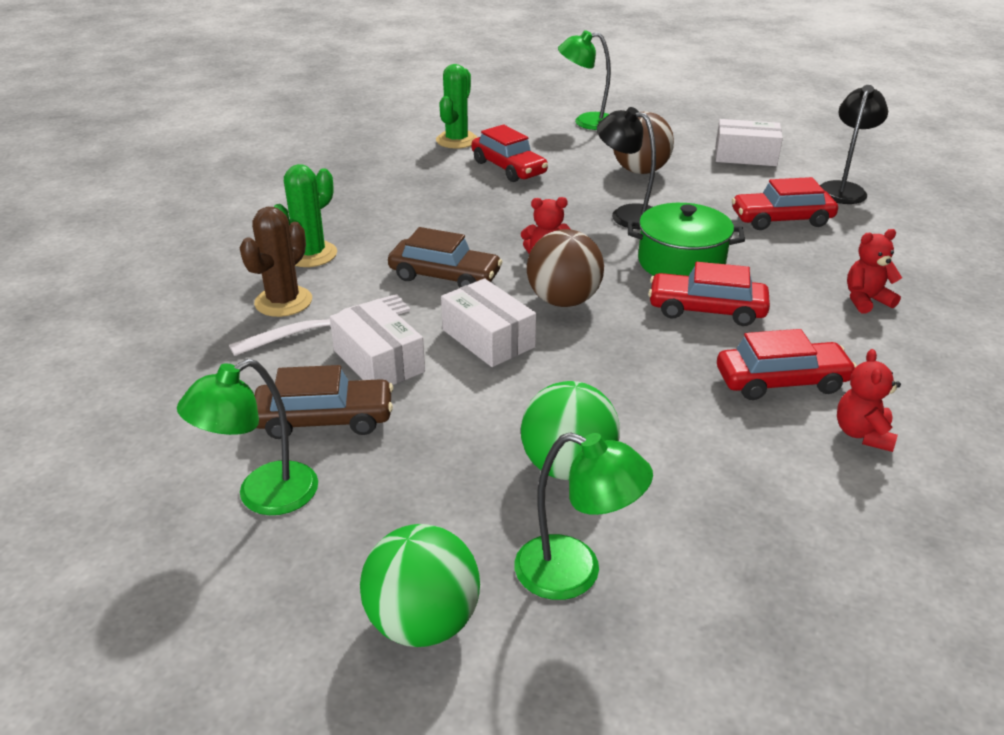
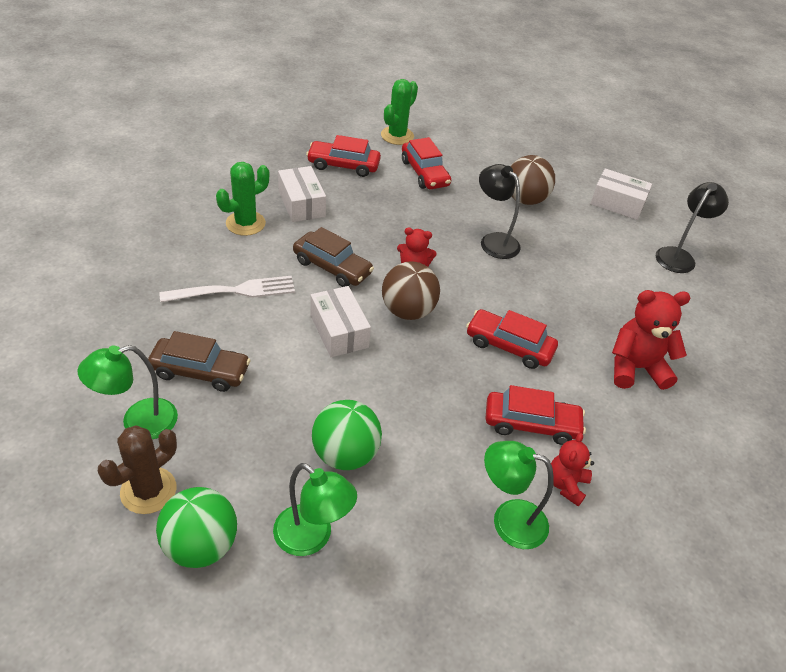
camera: 10 degrees right, 10 degrees up
brown cactus [240,207,312,317] -> brown cactus moved to [98,425,177,514]
white box [330,299,425,385] -> white box moved to [278,166,326,222]
green lamp [558,30,611,130] -> green lamp moved to [484,441,554,549]
green pot [628,203,745,276] -> none
red car [732,177,838,230] -> red car moved to [306,135,381,177]
red teddy bear [847,229,902,313] -> red teddy bear [612,290,691,390], size x1.67

